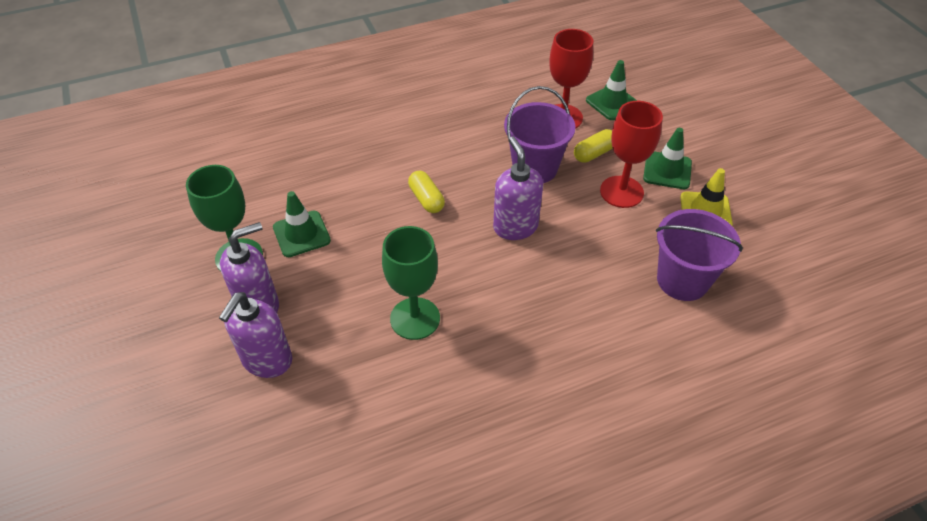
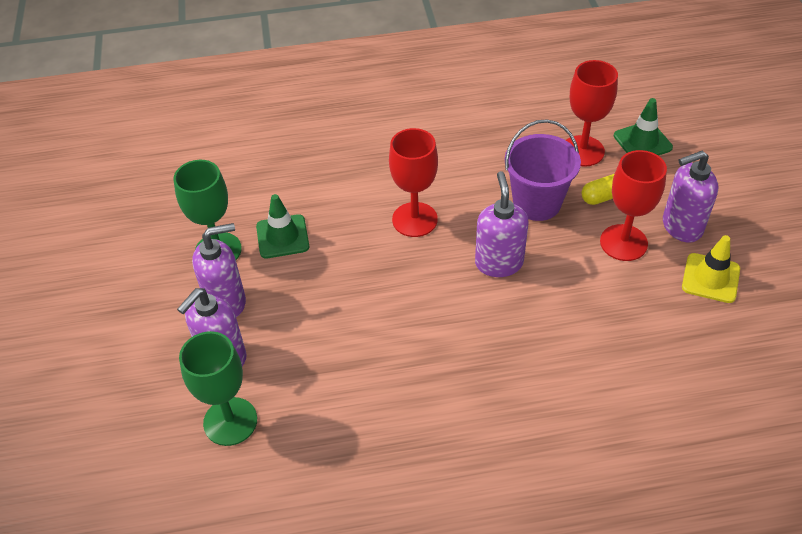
camera: 15 degrees right, 0 degrees up
green goblet [382,226,440,340] -> green goblet moved to [179,331,257,446]
yellow capsule [408,171,445,213] -> red goblet [389,128,438,237]
green traffic cone [643,128,692,189] -> purple soap dispenser [663,151,718,243]
purple bucket [656,209,743,301] -> none

